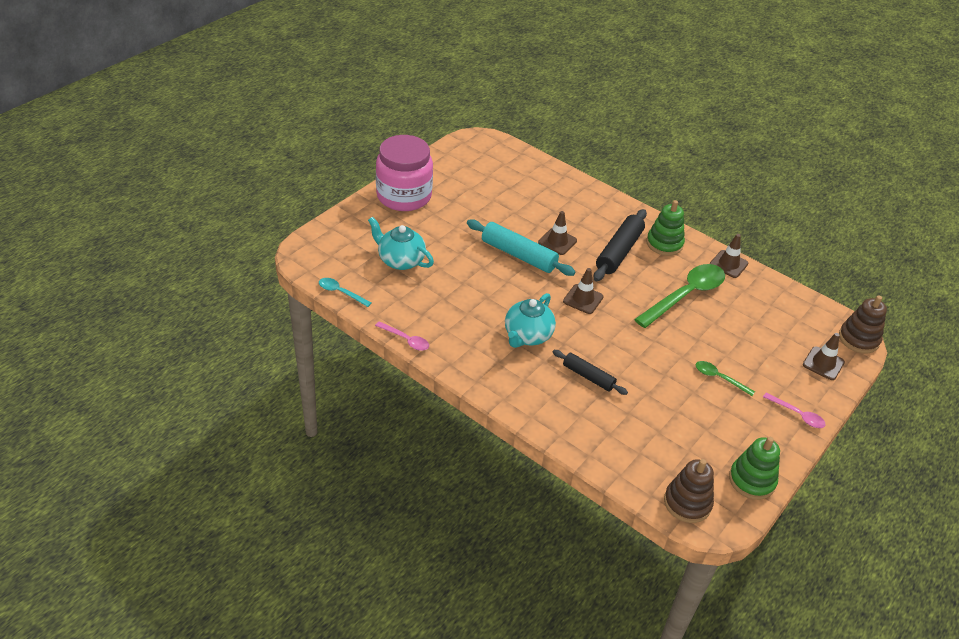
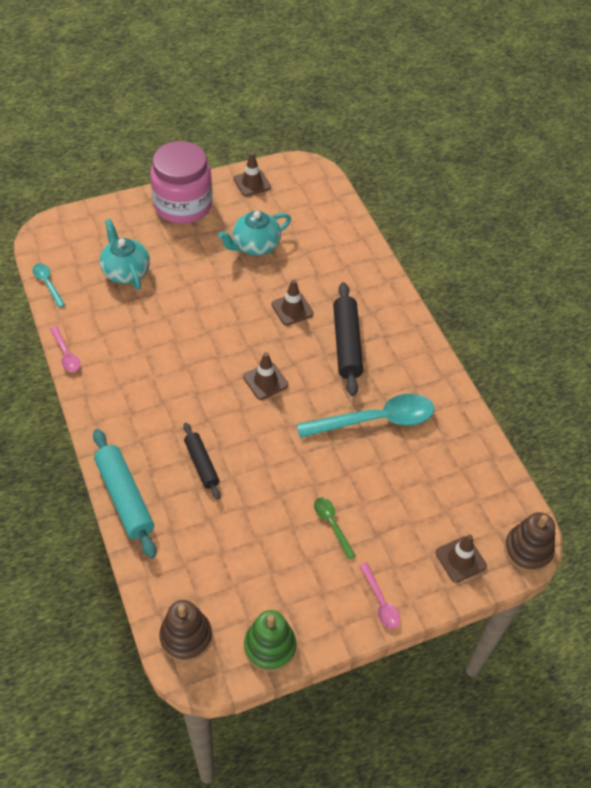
camera: 30 degrees right, 10 degrees up
turquoise rolling pin [467,219,575,276] -> turquoise rolling pin moved to [93,429,156,558]
turquoise teapot [505,293,556,348] -> turquoise teapot moved to [218,211,291,256]
black rolling pin [594,209,647,281] -> black rolling pin turned 60 degrees counterclockwise [333,282,363,396]
green spoon [634,264,725,328] -> turquoise spoon [297,394,434,438]
green stacking toy [647,200,685,256] -> none
brown traffic cone [710,234,748,278] -> brown traffic cone moved to [233,153,271,196]

